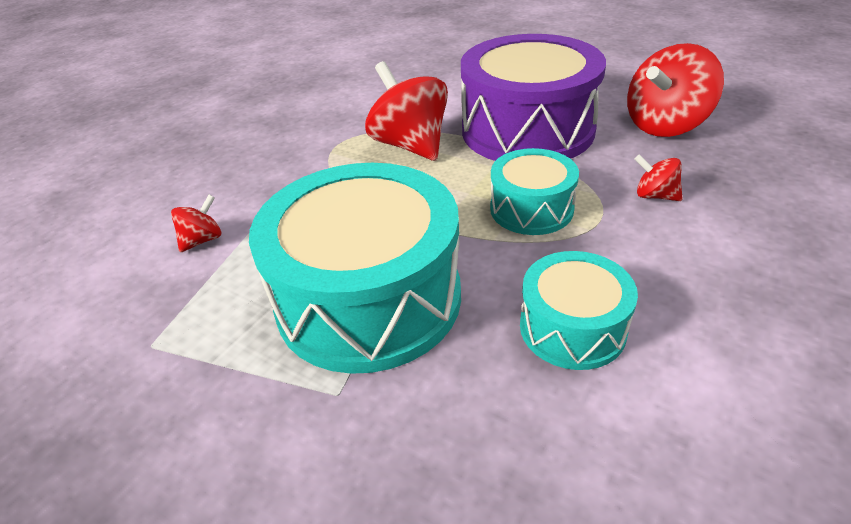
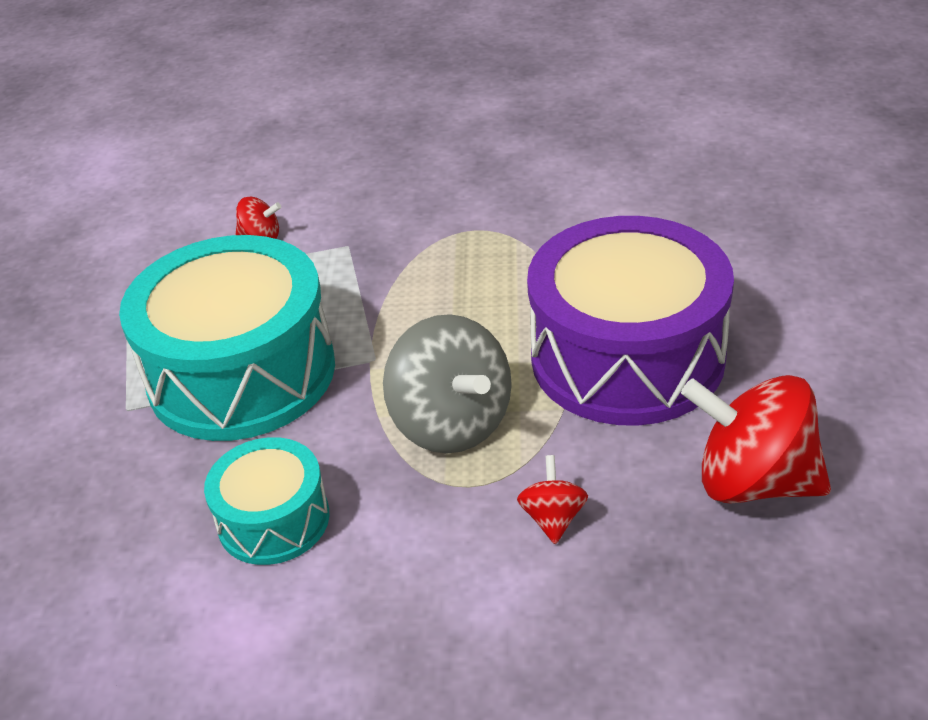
camera: 60 degrees right, 0 degrees up
red spinning top [365,61,448,161] -> none
turquoise drum [490,148,579,235] -> grey spinning top [383,314,512,453]

